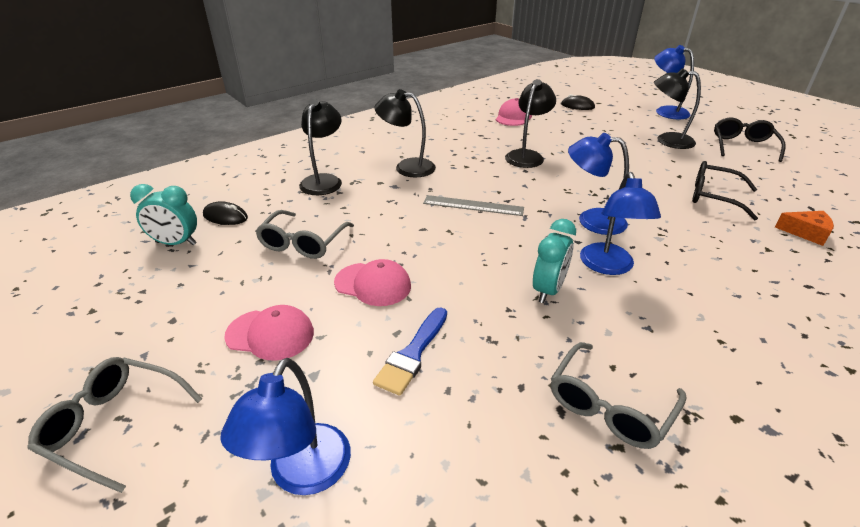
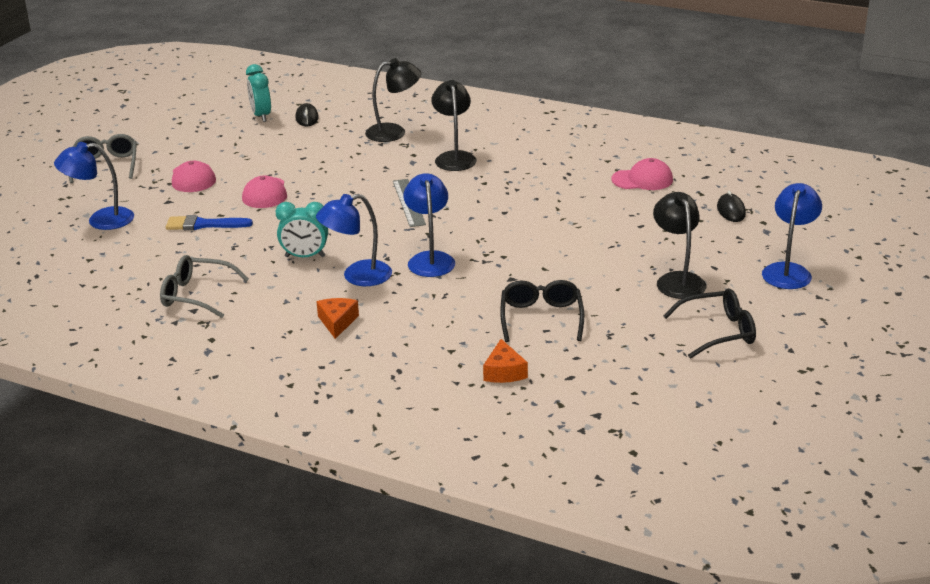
camera: 65 degrees right, 5 degrees down
grey glasses [255,210,354,259] -> none
black lamp [505,79,556,168] -> none
none -> orange cheese [316,298,359,339]

